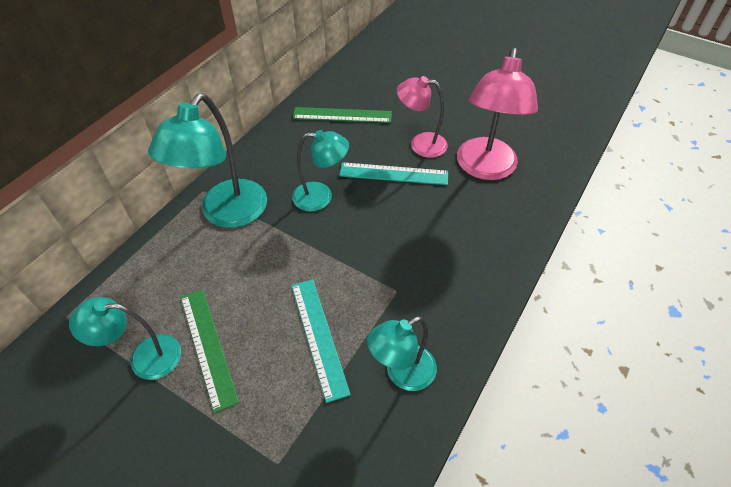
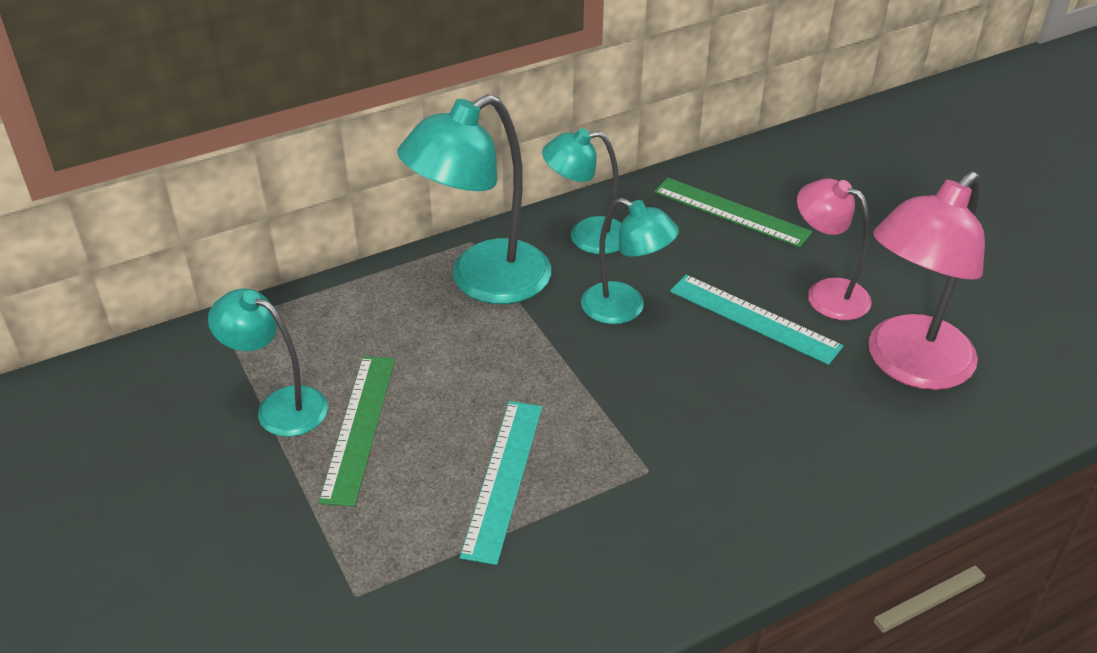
camera: 30 degrees right, 10 degrees down
turquoise lamp [367,316,437,391] -> turquoise lamp moved to [542,128,621,254]

